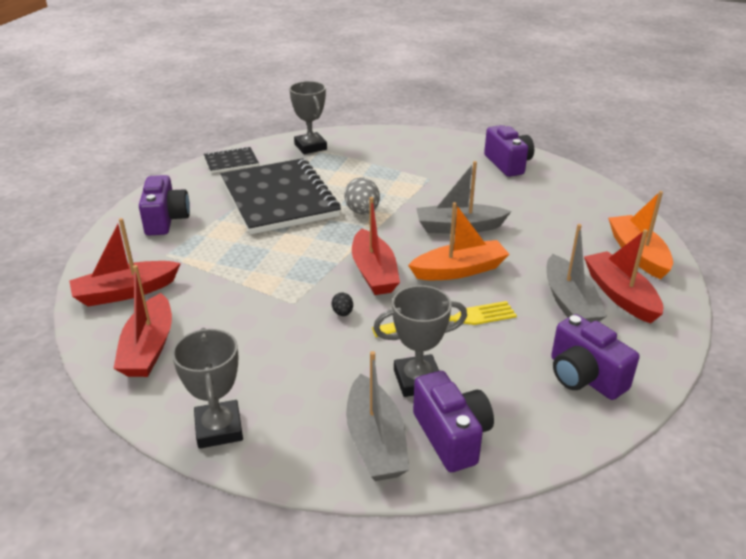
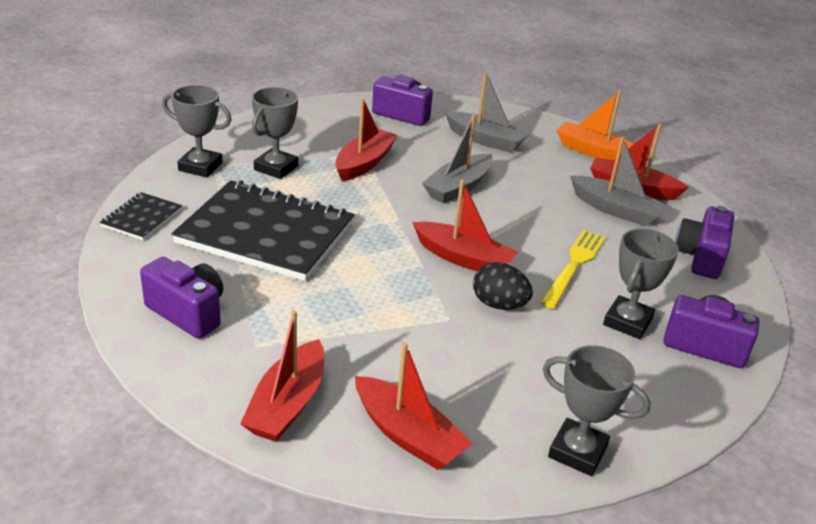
camera: 50 degrees left, 0 degrees up
black egg [331,293,353,316] -> black egg [473,262,533,310], size x1.97
grey egg [344,177,380,215] -> none
grey boat [346,351,410,481] -> grey boat moved to [445,72,530,153]
orange boat [408,202,509,280] -> none
purple camera [551,314,639,400] -> purple camera turned 105 degrees clockwise [675,206,734,279]
none -> grey trophy [252,87,298,179]
none -> red boat [335,98,398,181]

